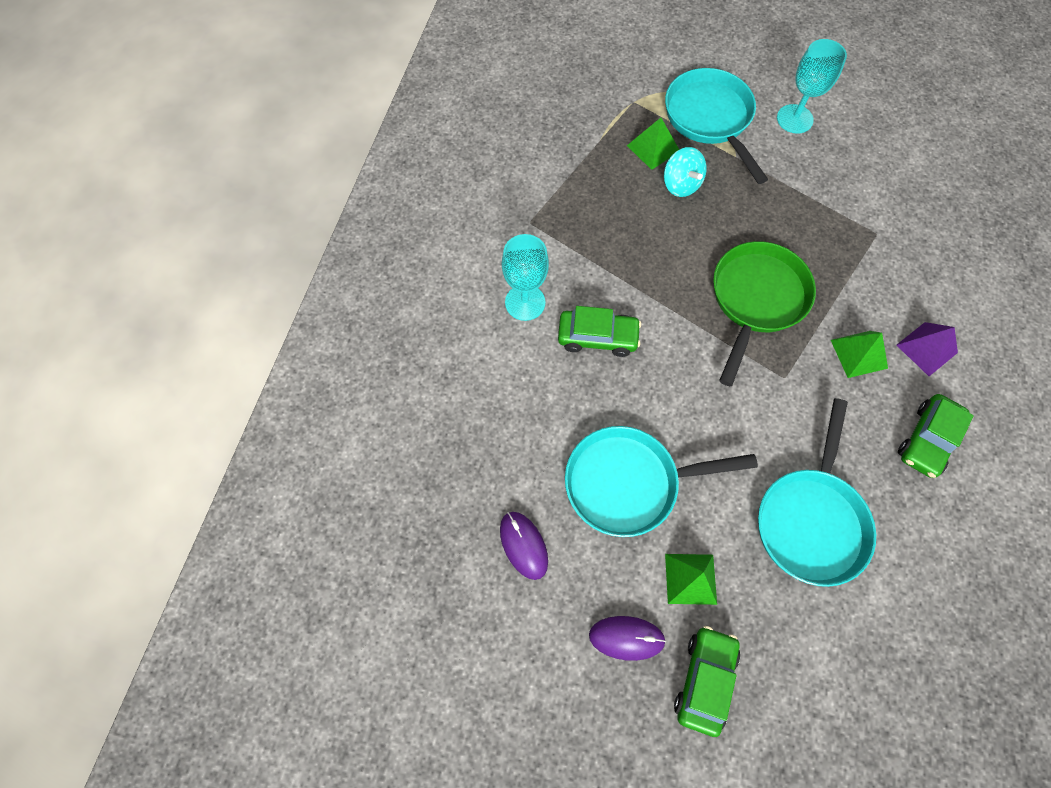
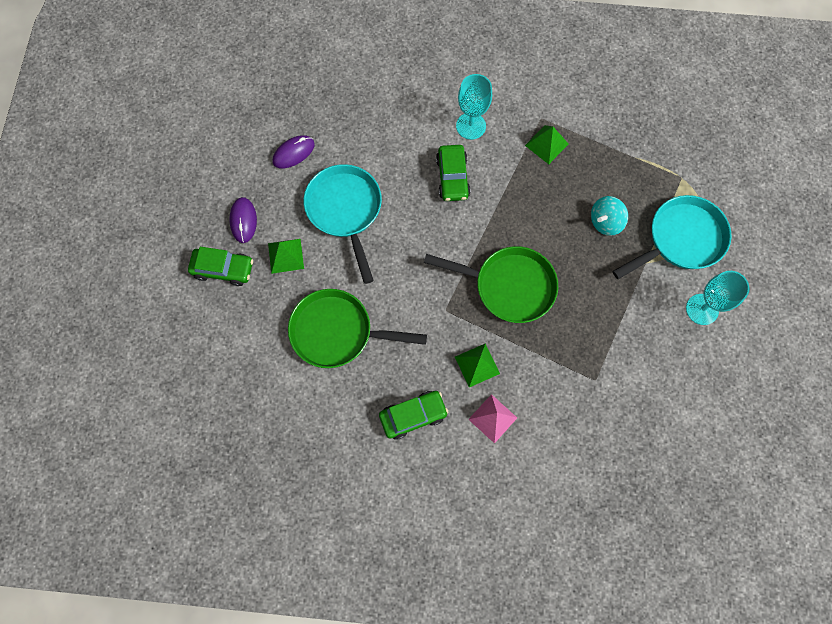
camera: 80 degrees right, 5 degrees up
green pyramid [627,118,679,170] -> green pyramid moved to [525,125,568,164]
turquoise pan [758,398,876,587] -> green pan [288,289,427,368]
purple pyramid [896,322,958,376] -> pink pyramid [468,394,517,444]
green car [898,394,974,478] -> green car turned 135 degrees clockwise [379,391,449,440]

